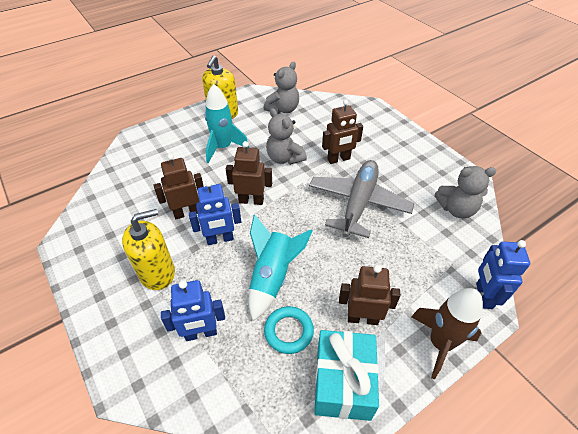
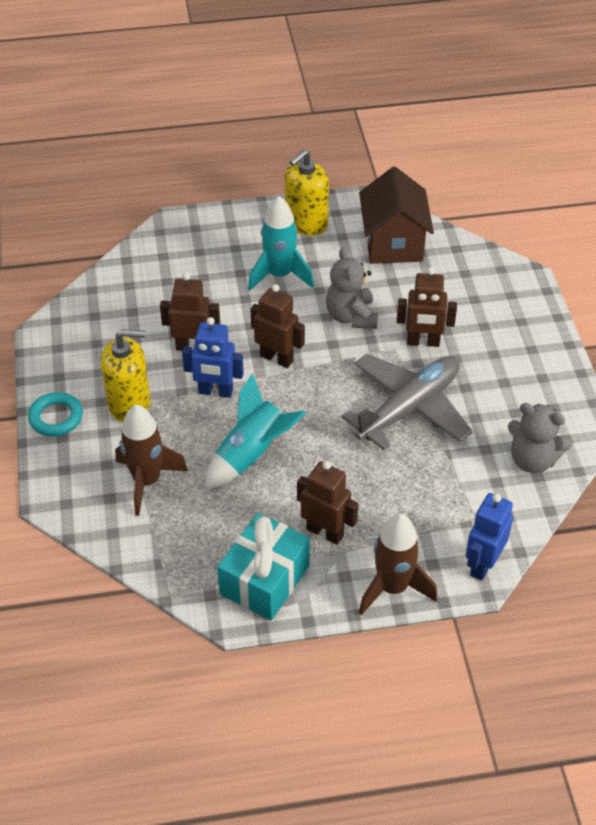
camera: 25 degrees right, 0 degrees up
blue robot [161,280,225,341] -> brown rocket [115,405,188,516]
grey teddy bear [264,62,299,114] -> brown house [359,167,434,264]
turquoise ring [264,306,314,354] -> turquoise ring moved to [28,392,83,436]

